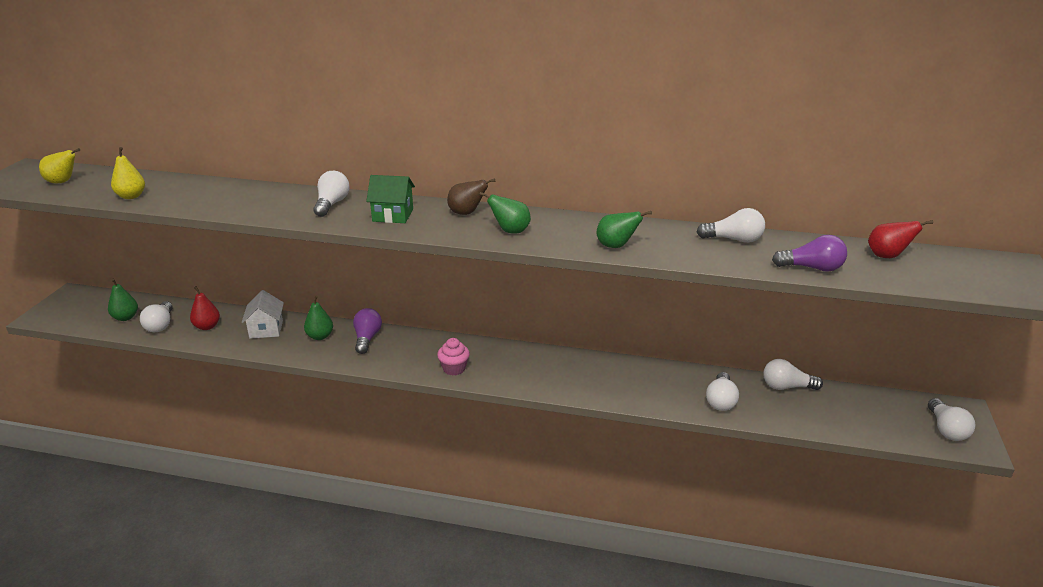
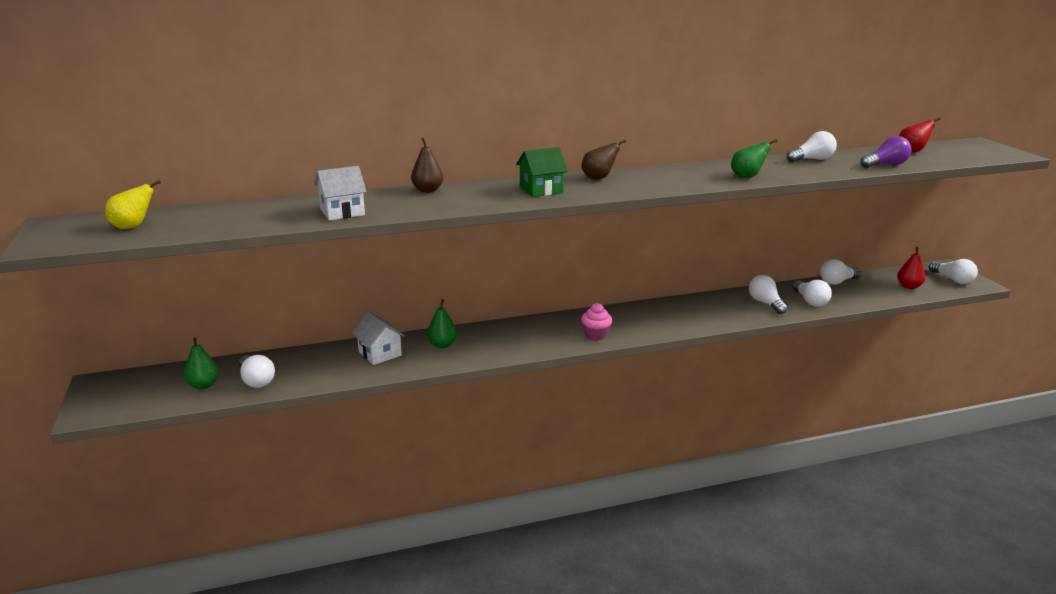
camera: 30 degrees left, 5 degrees down
yellow pear [111,147,145,199] -> none
red pear [190,286,220,330] -> red pear moved to [897,247,926,289]
white light bulb [314,171,349,217] -> white light bulb moved to [749,275,788,314]
purple light bulb [353,308,382,354] -> none
green pear [479,192,531,234] -> none
none -> white house [314,166,367,221]
none -> brown pear [411,137,443,193]

